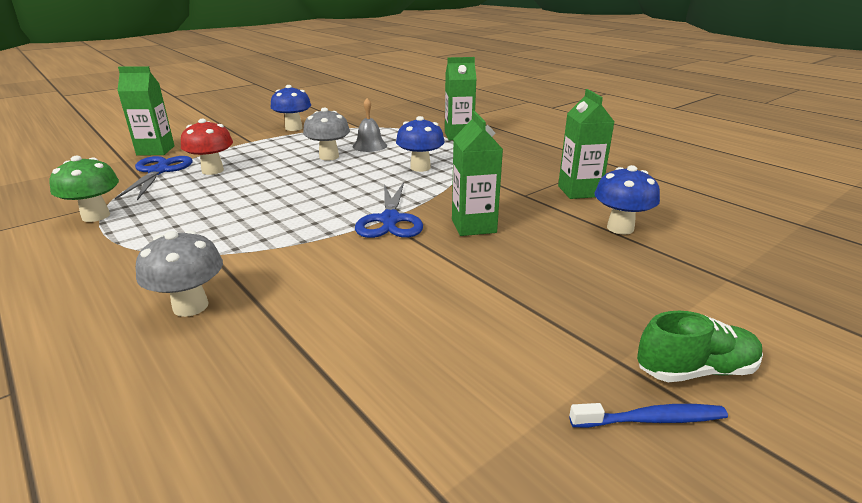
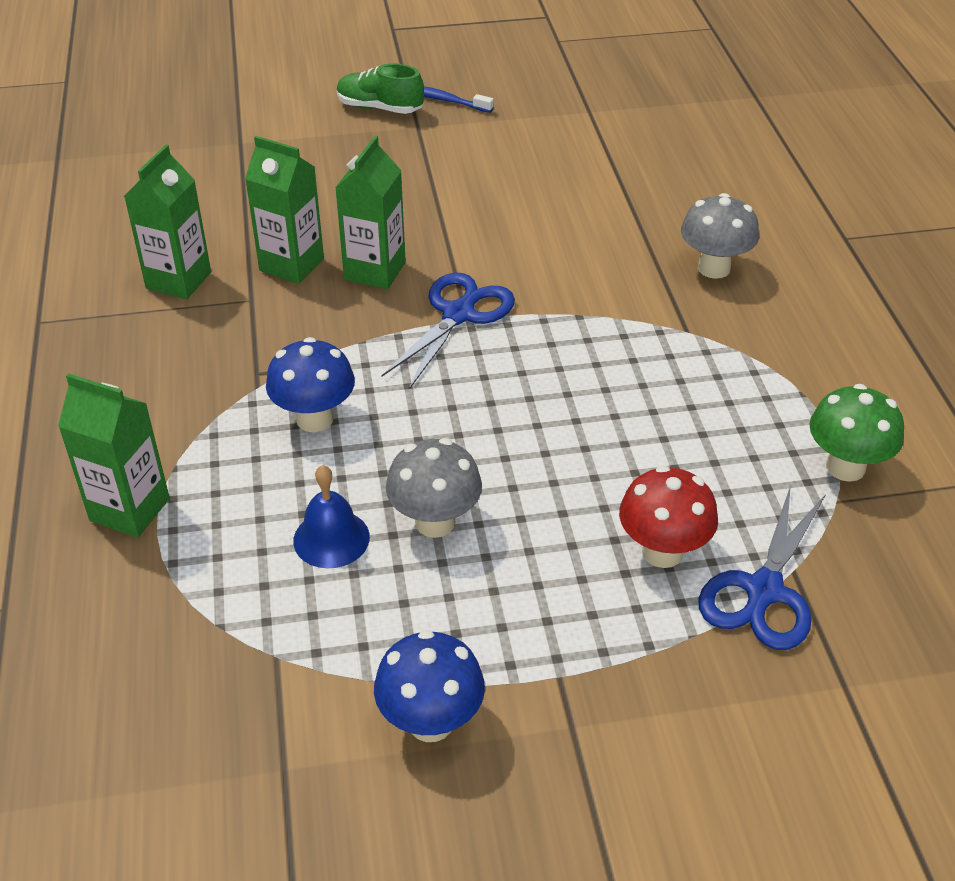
camera: 150 degrees left, 15 degrees up
green carton [117,66,175,156] -> green carton moved to [245,136,324,284]
grey bell [353,98,387,152] -> blue bell [293,465,370,568]
blue mushroom [594,165,660,235] -> none

